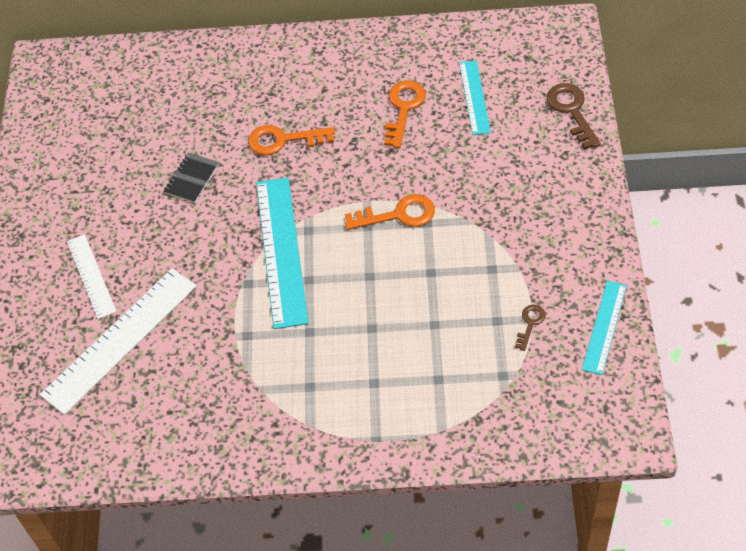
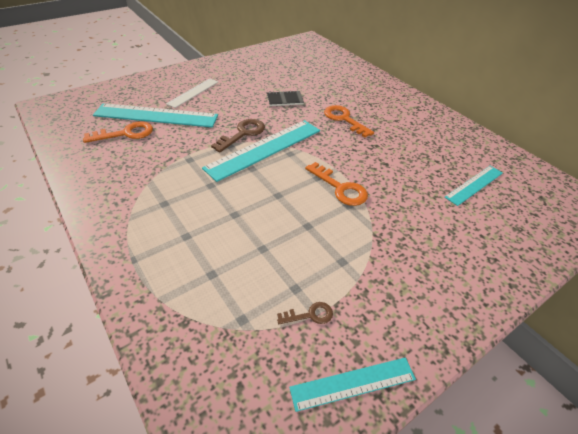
camera: 50 degrees right, 10 degrees down
white ruler [40,269,196,415] -> turquoise ruler [93,103,218,128]
orange key [384,81,426,148] -> orange key moved to [83,122,153,143]
brown key [547,83,601,150] -> brown key moved to [211,119,265,153]

